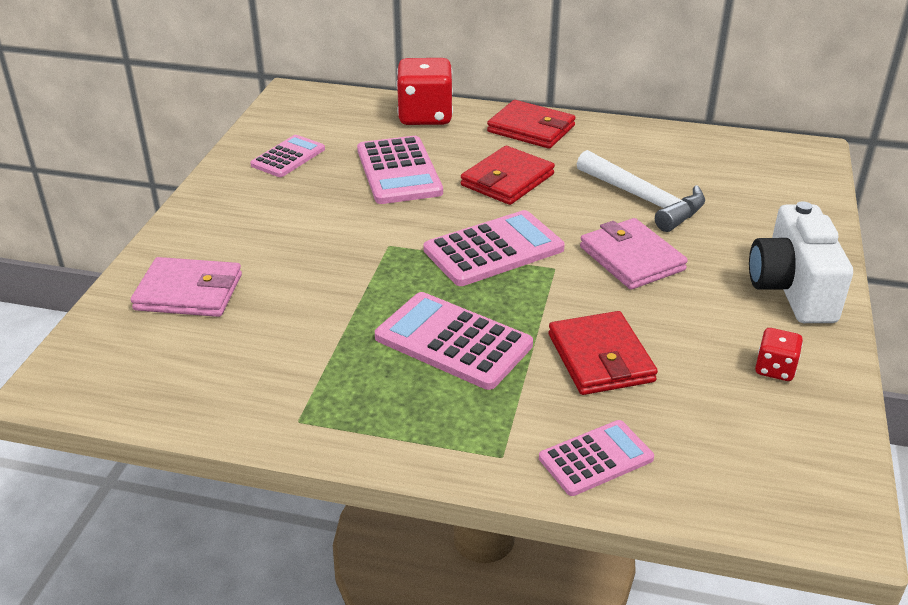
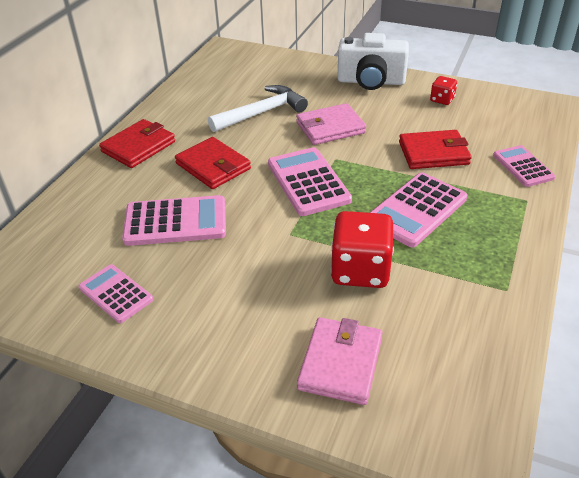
camera: 80 degrees left, 5 degrees up
red dice [396,58,453,125] -> red dice moved to [331,211,394,288]

